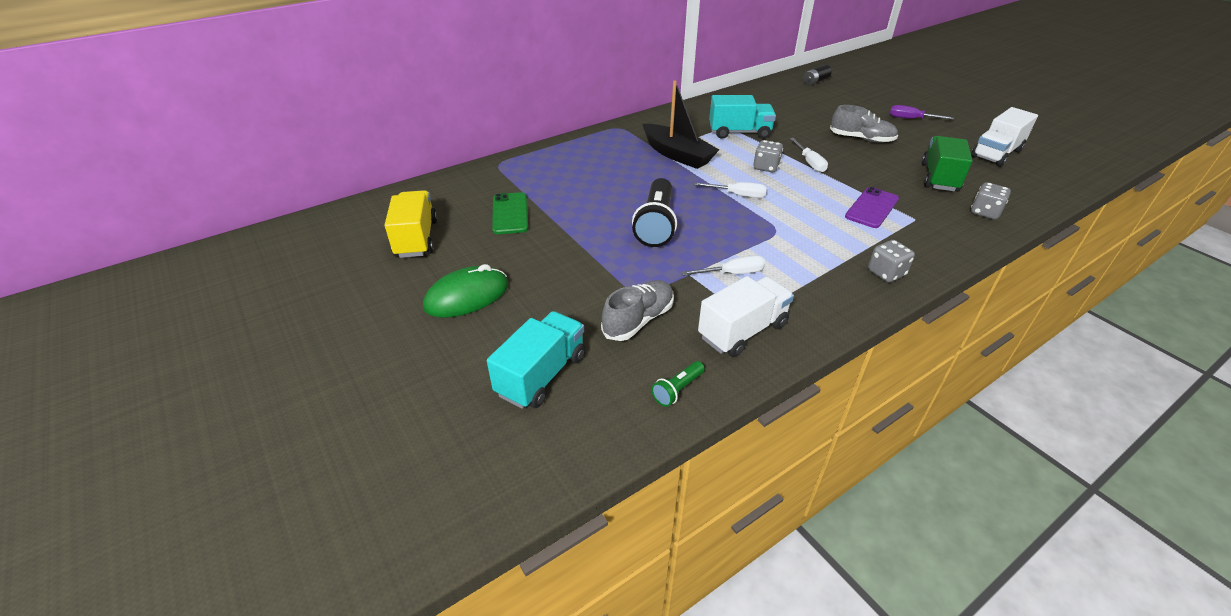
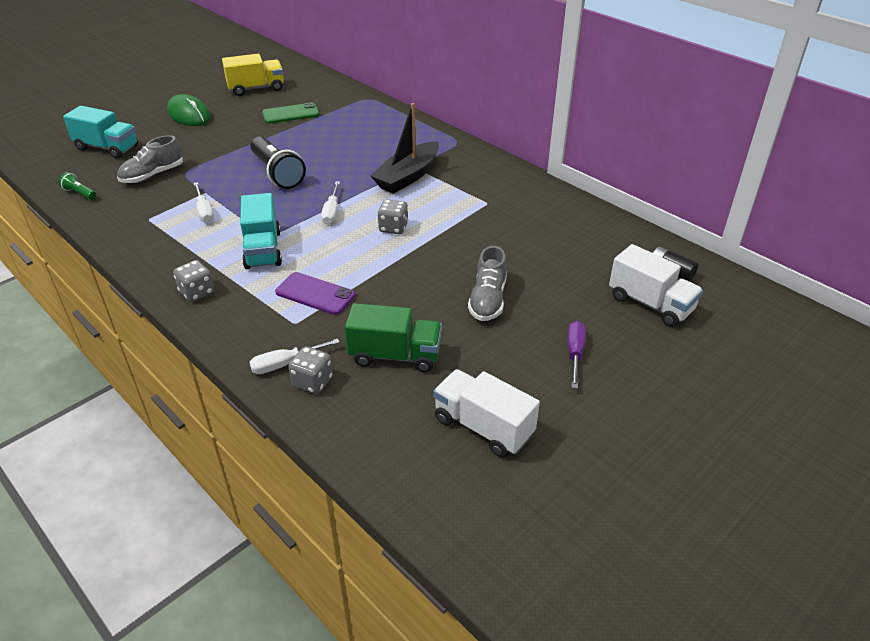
camera: 80 degrees right, 0 degrees up
grey shoe [601,280,674,341] -> grey shoe turned 105 degrees clockwise [117,135,183,183]
black flashlight [632,178,677,247] -> black flashlight turned 120 degrees counterclockwise [250,136,306,189]
white truck [698,276,794,357] -> white truck moved to [609,244,703,327]
turquoise truck [709,95,776,139] -> turquoise truck moved to [240,193,282,269]
white screwdriver [790,138,828,173] -> white screwdriver moved to [249,338,340,374]

